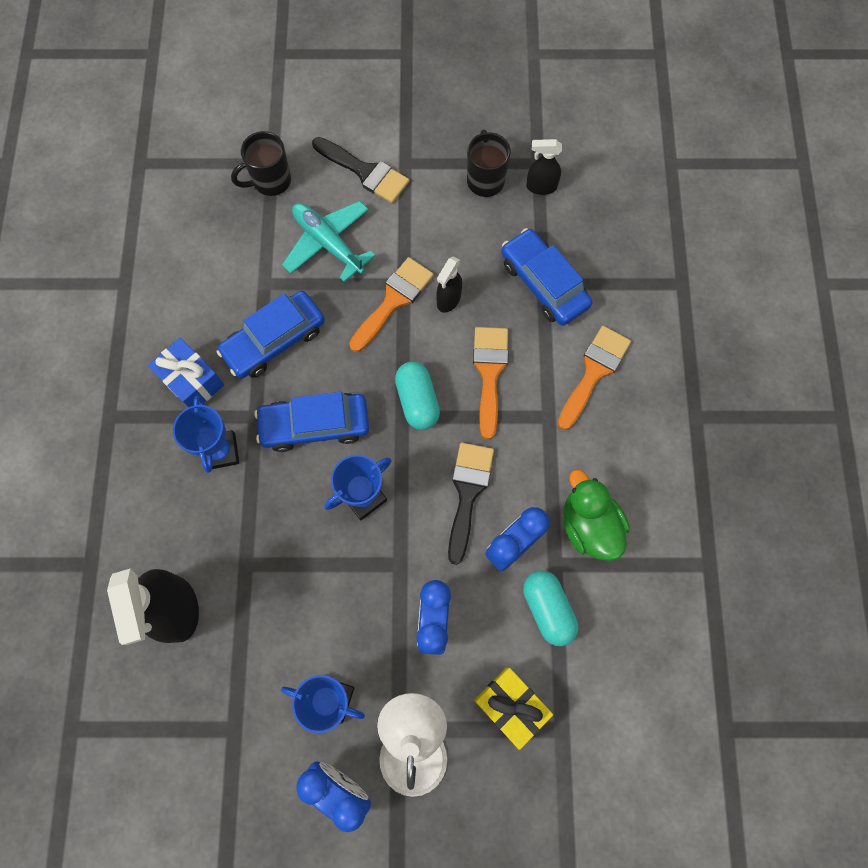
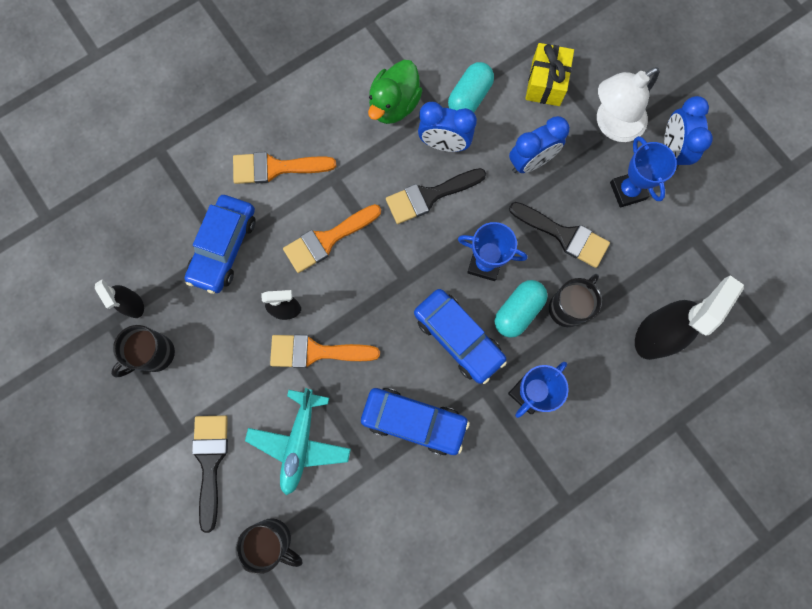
camera: 125 degrees left, 5 degrees up
blue gift [148,338,224,407] -> none
turquoise capsule [395,362,440,430] -> turquoise capsule moved to [495,280,548,338]
none -> black brush [509,202,610,268]
none -> black mug [549,274,602,327]

